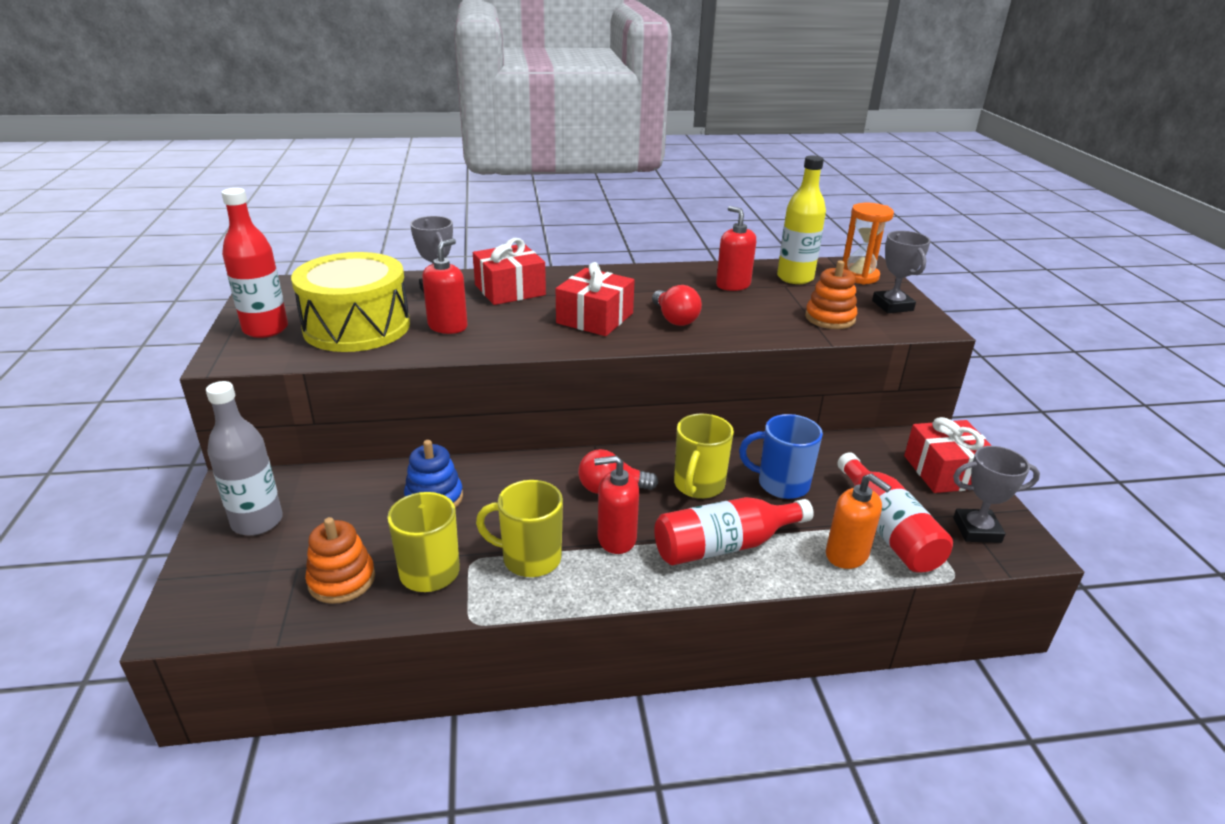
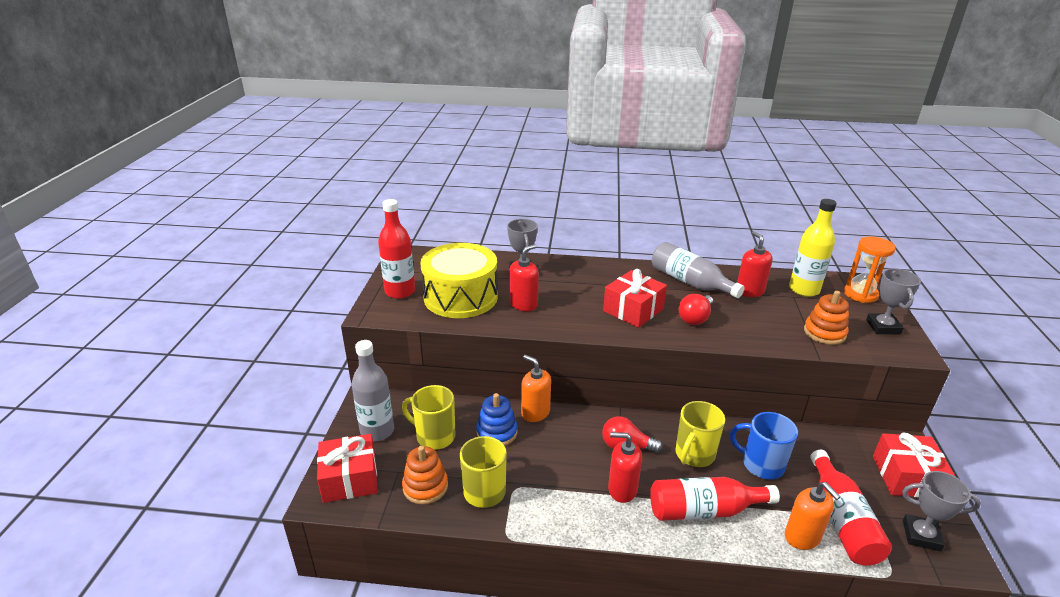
camera: 15 degrees right, 0 degrees up
red gift [473,238,546,305] -> red gift moved to [317,434,378,503]
yellow mug [476,480,563,577] -> yellow mug moved to [402,385,456,450]
red light bulb [652,285,702,326] -> red light bulb turned 45 degrees clockwise [679,294,713,325]
none -> orange soap dispenser [521,355,551,422]
none -> grey bottle [652,242,745,298]

